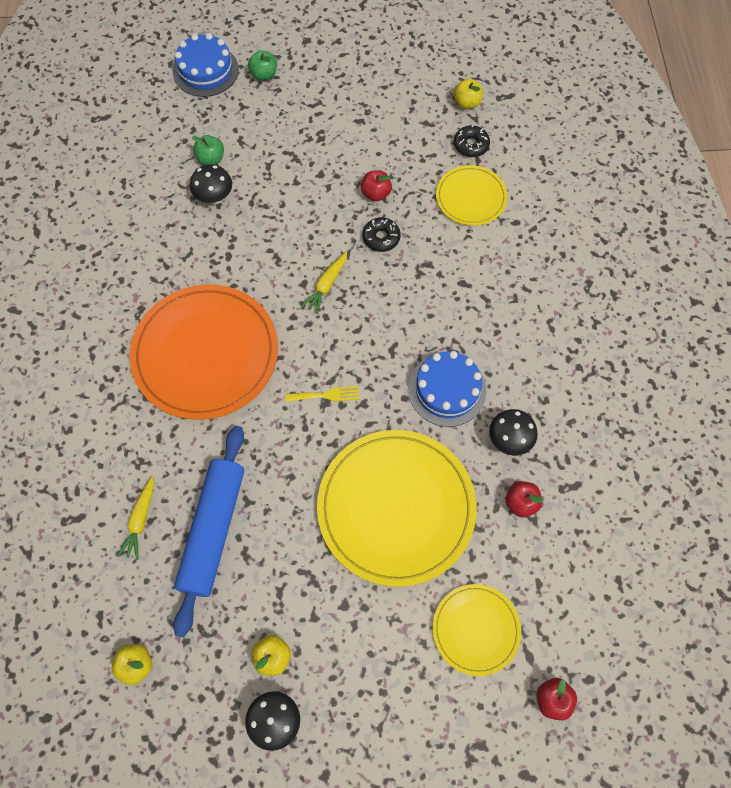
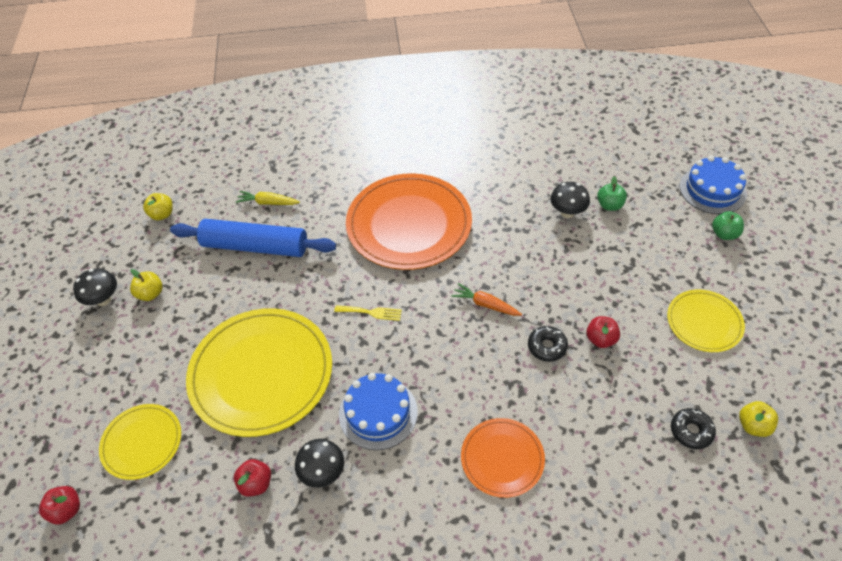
camera: 90 degrees right, 15 degrees down
yellow fork [286,386,359,402] -> yellow fork turned 75 degrees counterclockwise [334,305,402,321]
yellow carrot [301,252,347,314] -> orange carrot [451,283,522,316]
yellow plate [436,165,508,226] -> yellow plate moved to [667,290,745,352]
none -> orange plate [461,418,545,498]

